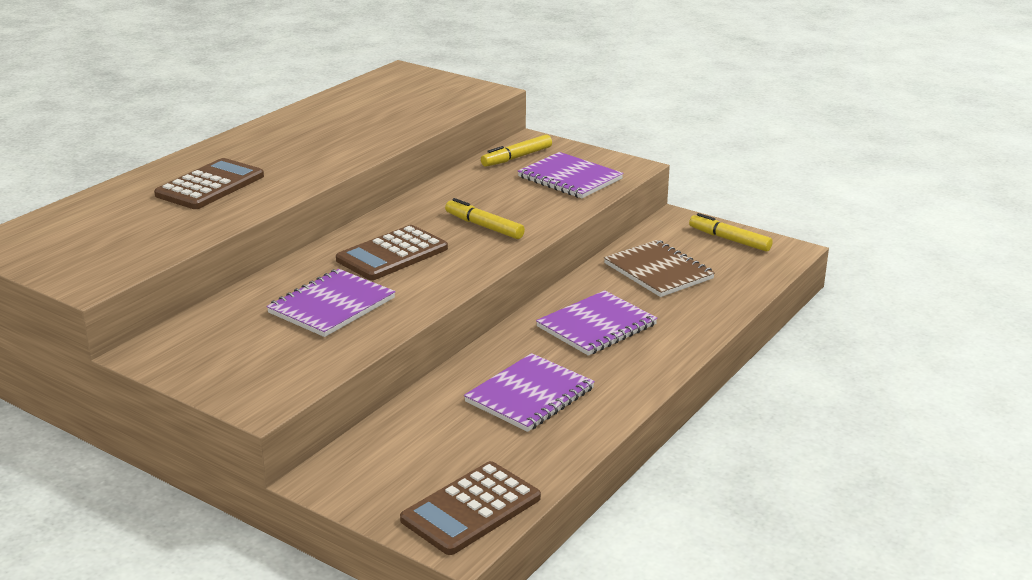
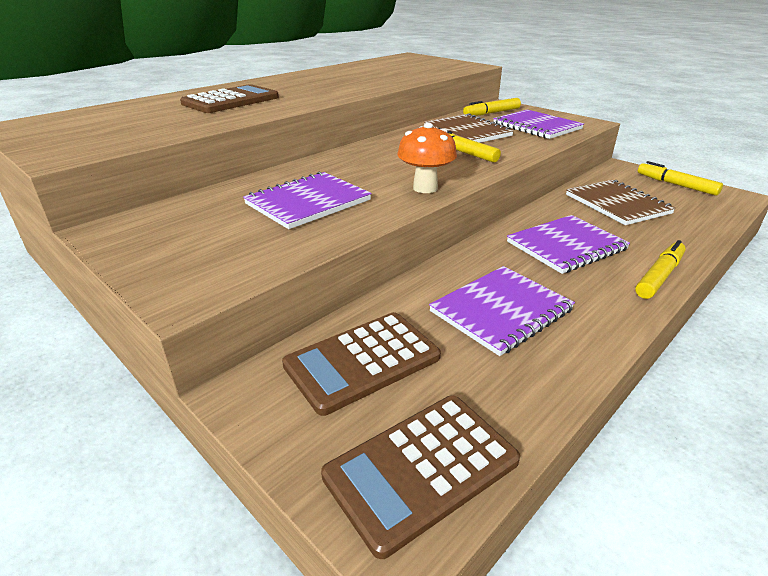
camera: 10 degrees right, 5 degrees up
brown calculator [336,225,448,280] -> brown calculator moved to [282,312,441,416]
none -> orange mushroom [397,122,457,193]
none -> brown notebook [424,113,514,143]
none -> yellow marker [635,240,686,299]

